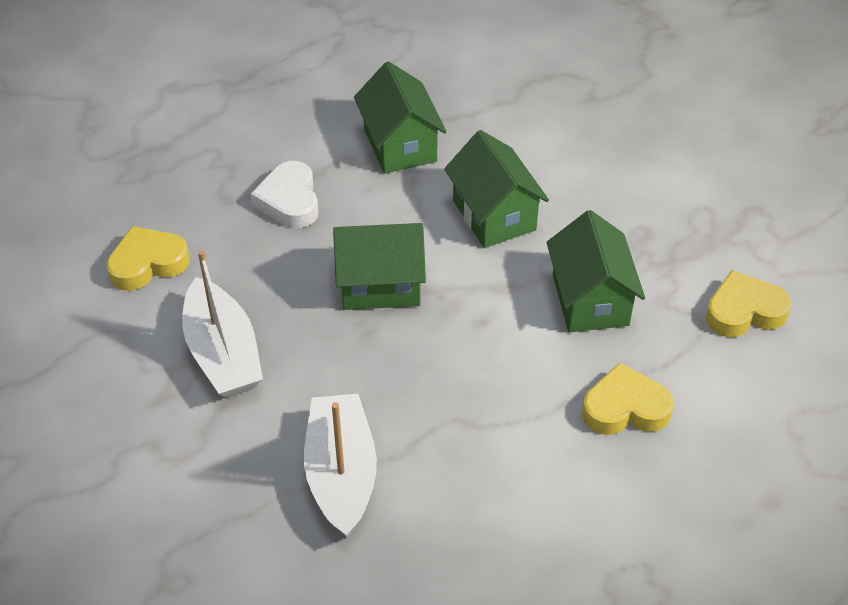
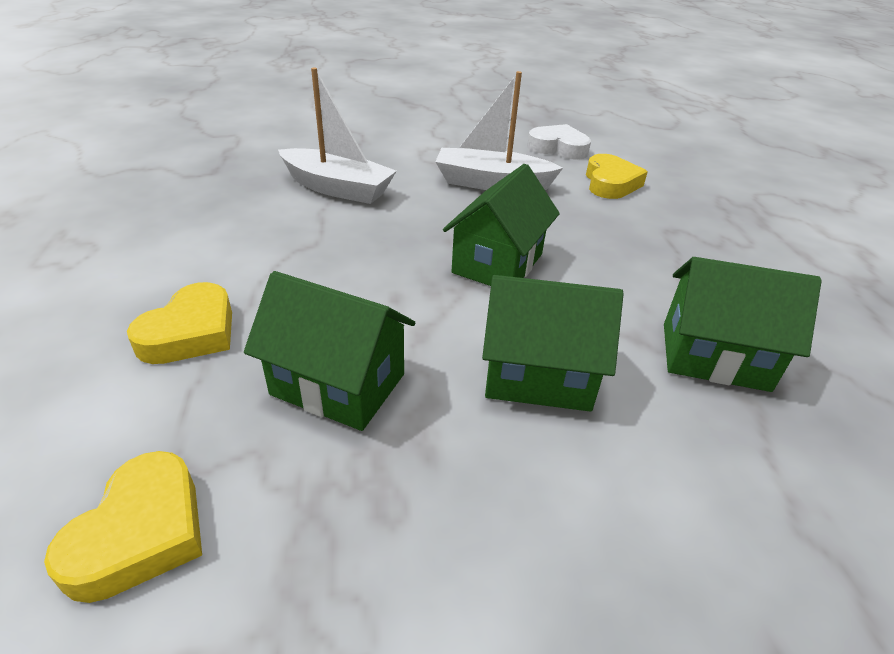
camera: 120 degrees right, 10 degrees down
white heart [251,161,318,228] -> white heart moved to [527,124,591,160]

